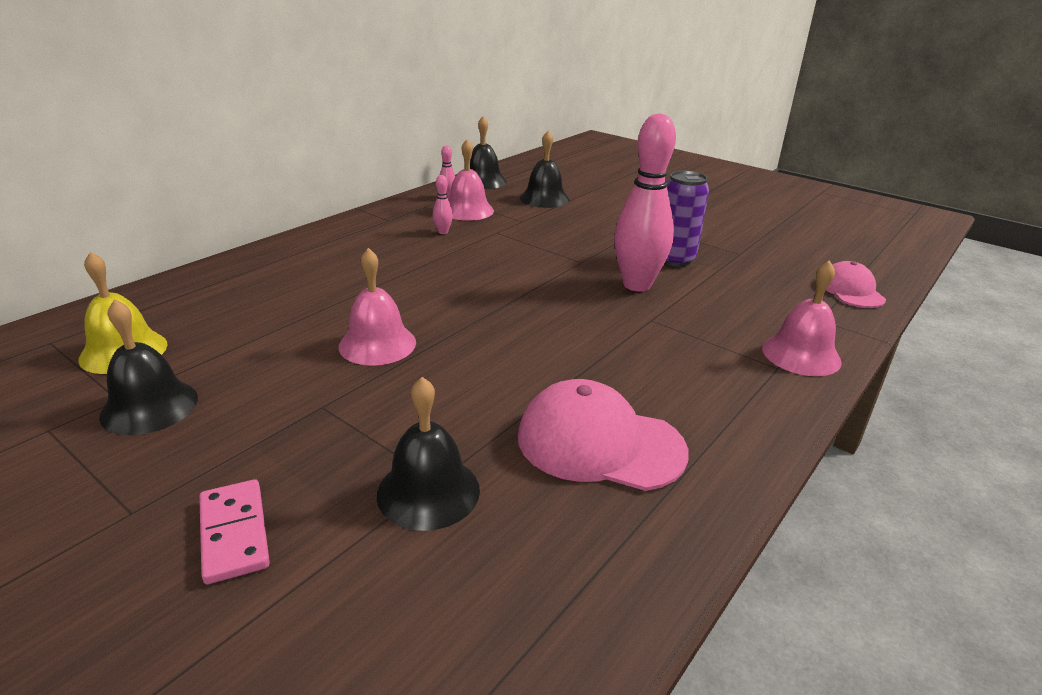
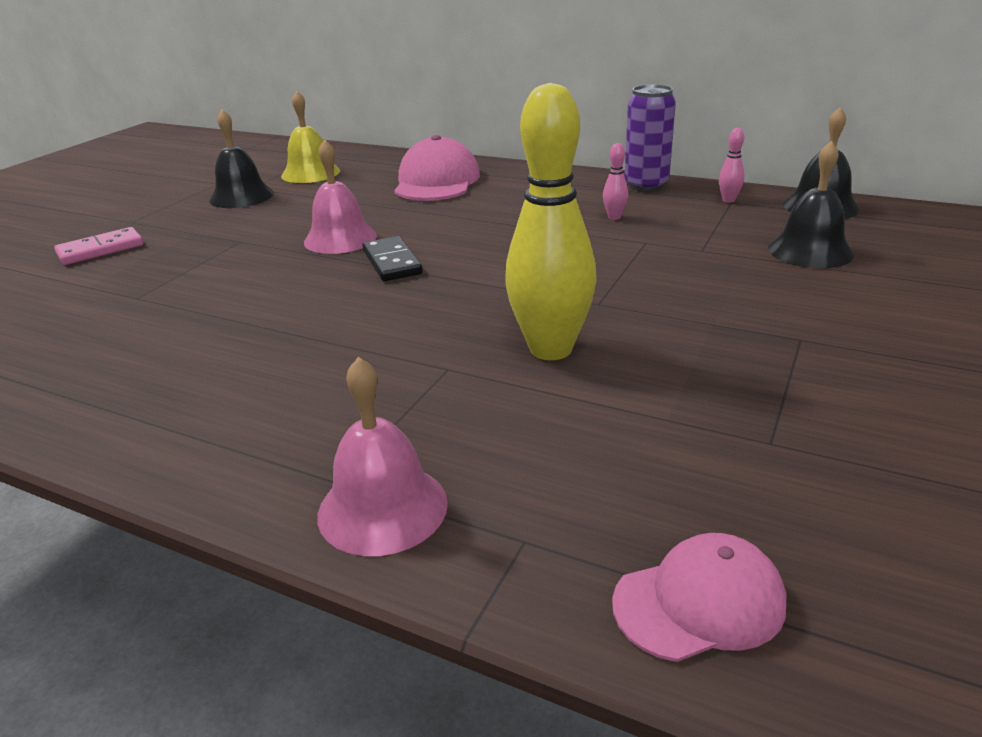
camera: 80 degrees right, 0 degrees up
black bell [377,377,480,531] -> none
pink bell [449,139,494,221] -> none
pink cap [518,379,689,491] -> pink cap moved to [394,135,480,201]
pink bowling pin [614,113,676,291] -> yellow bowling pin [505,83,597,360]
purple can [664,171,709,267] -> purple can moved to [624,84,676,191]
none -> black domino [362,236,423,281]

